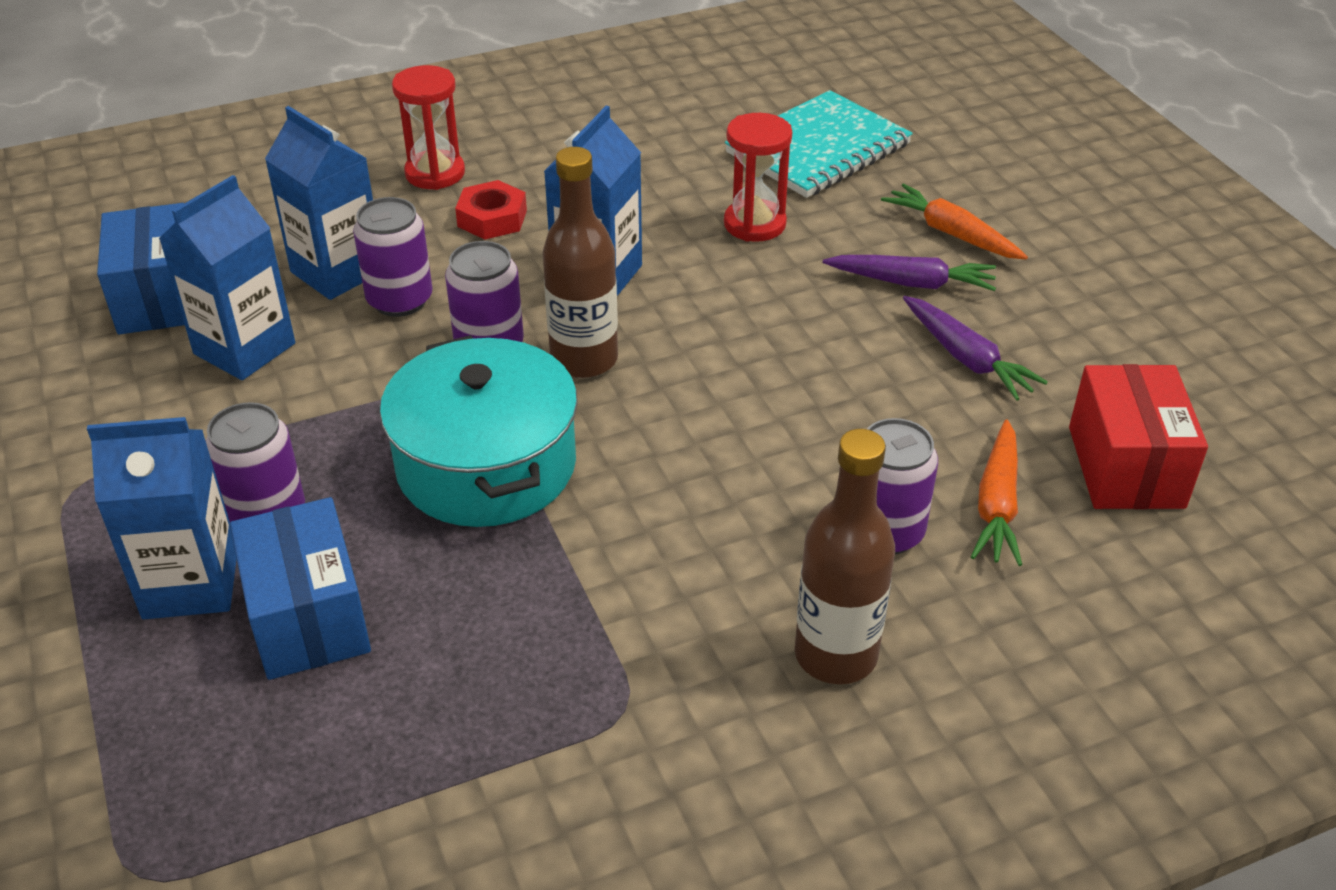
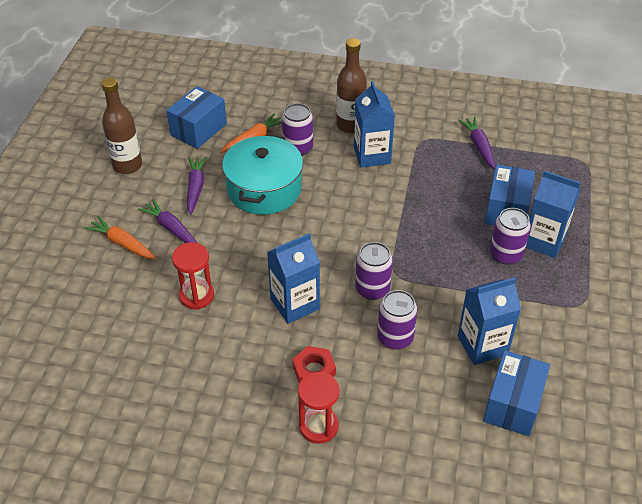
camera: 145 degrees left, 5 degrees up
blue carton [265,106,373,300] -> blue carton moved to [354,81,395,168]
turquoise pot [380,335,578,527] -> turquoise pot moved to [222,134,303,215]
brown bottle [543,147,618,378] -> brown bottle moved to [102,78,142,174]
turquoise notebook [725,90,913,198] -> none
orange carrot [881,183,1028,260] -> orange carrot turned 135 degrees clockwise [85,216,157,259]
red box [1069,364,1208,509] -> blue box [166,86,227,149]
none -> purple carrot [459,117,496,170]

